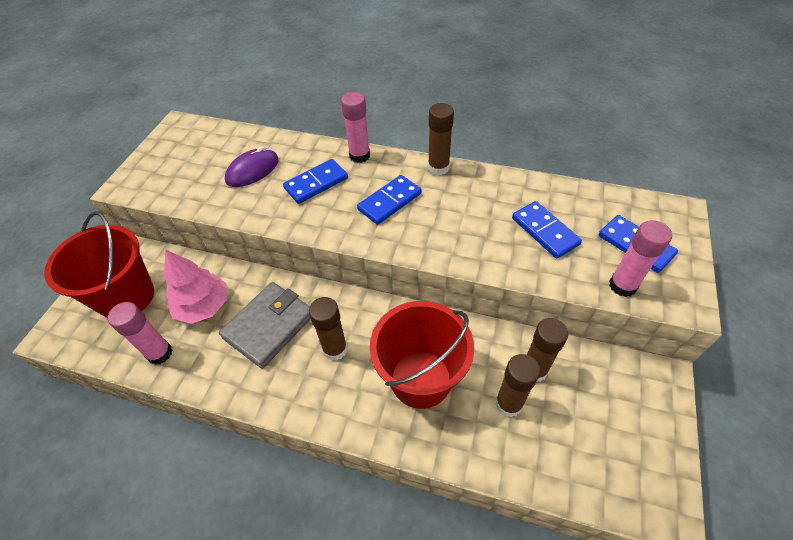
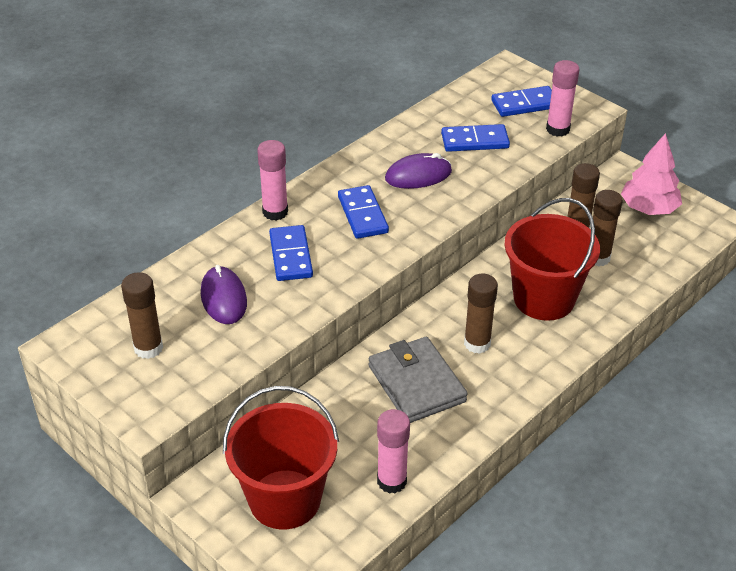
camera: 65 degrees left, 10 degrees down
pink tree [164,250,227,324] -> pink tree moved to [621,133,682,215]
brown glue stick [428,103,454,175] -> brown glue stick moved to [121,272,163,359]
none -> purple mouse [385,153,452,189]

